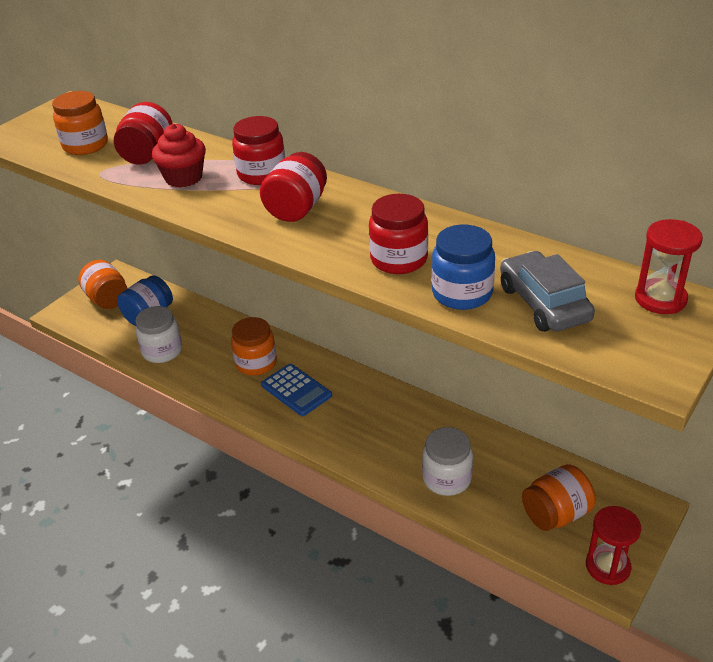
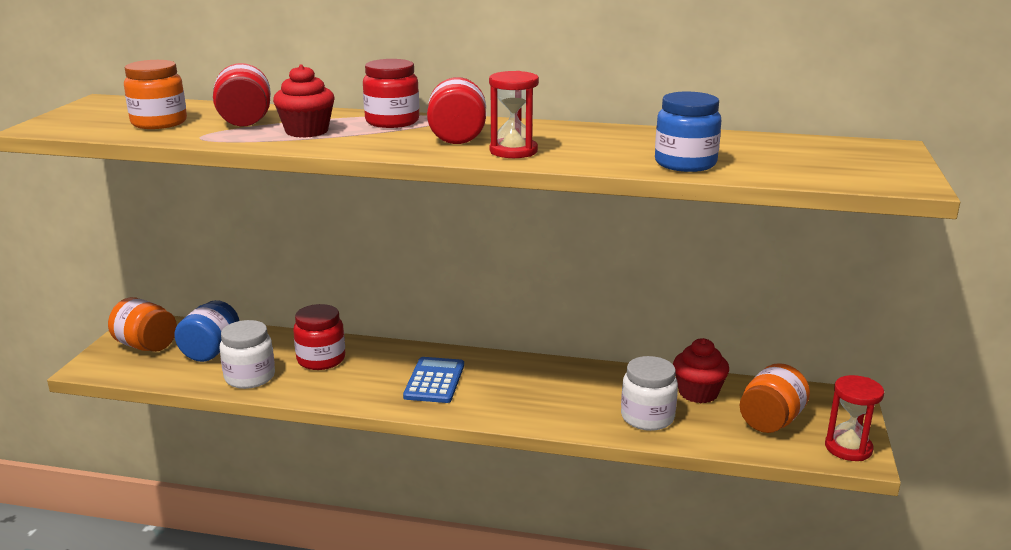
camera: 25 degrees left, 15 degrees down
orange jar [231,317,277,376] -> none
blue calculator [261,364,332,416] -> blue calculator turned 105 degrees counterclockwise [403,357,464,403]
red jar [369,194,428,274] -> red jar moved to [293,304,345,370]
grey car [500,251,595,332] -> none
red hourglass [635,219,703,314] -> red hourglass moved to [489,71,539,158]
none -> red cupcake [673,338,729,403]

